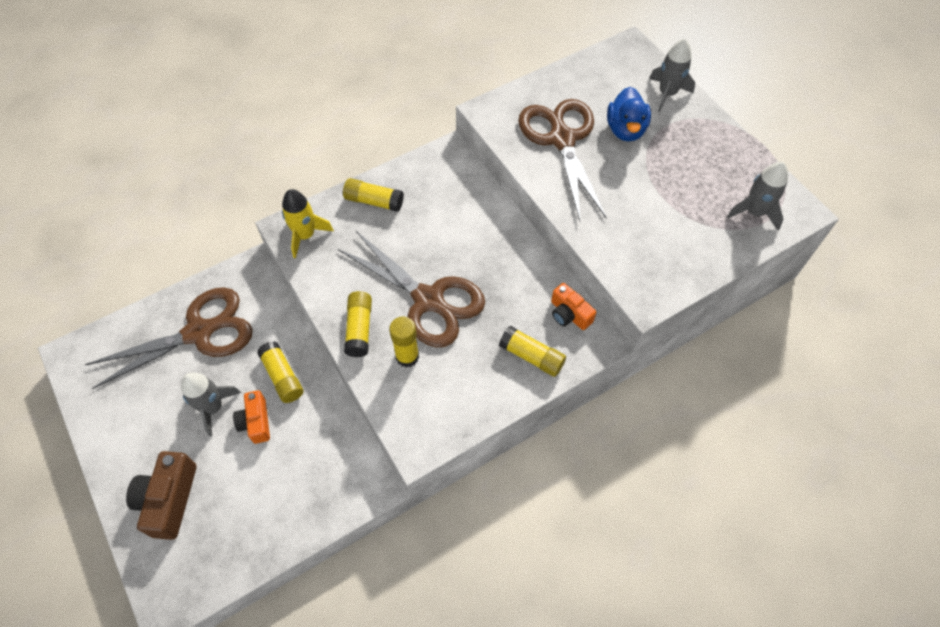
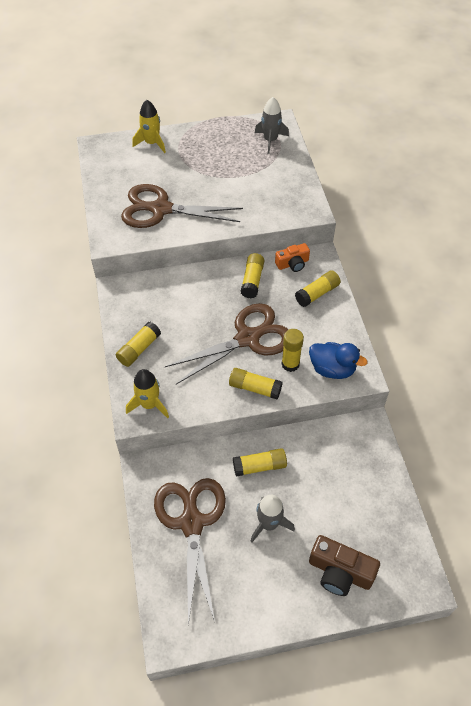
camera: 70 degrees left, 5 degrees down
orange camera [233,390,270,444] -> none
blue duck [607,87,651,141] -> blue duck moved to [309,342,367,379]
grey rocket [649,39,695,112] -> yellow rocket [132,100,166,153]
none -> yellow glue stick [241,253,264,298]

